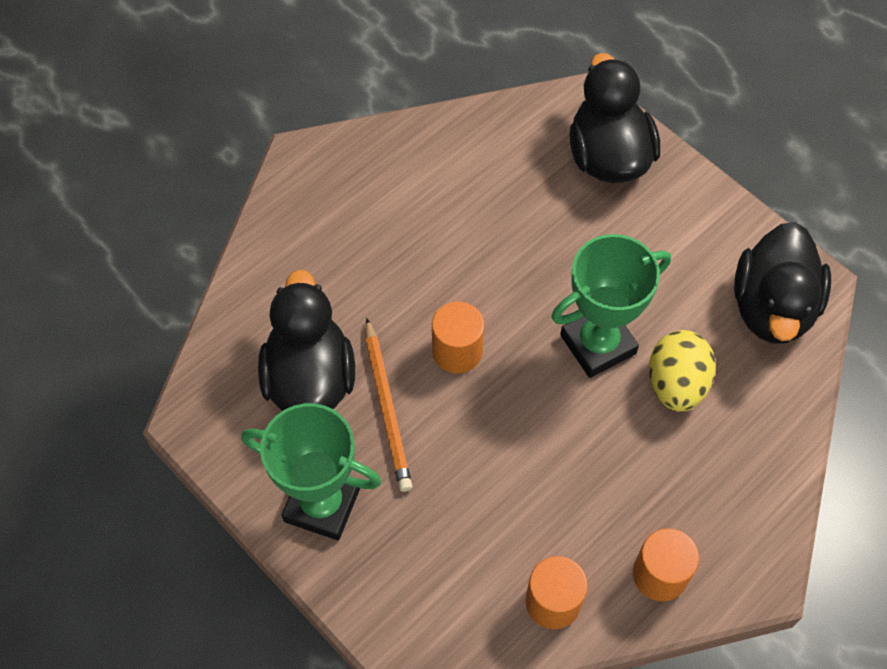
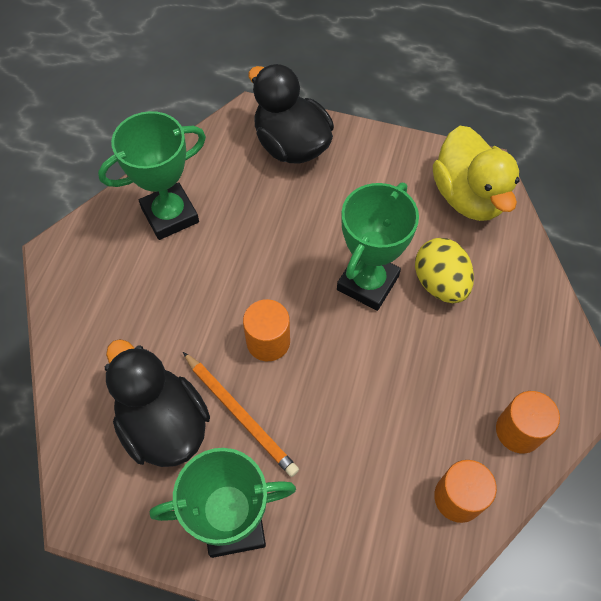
camera: 30 degrees left, 0 degrees up
black duck [734,222,831,344] -> yellow duck [433,126,520,221]
none -> green trophy [98,111,206,240]

